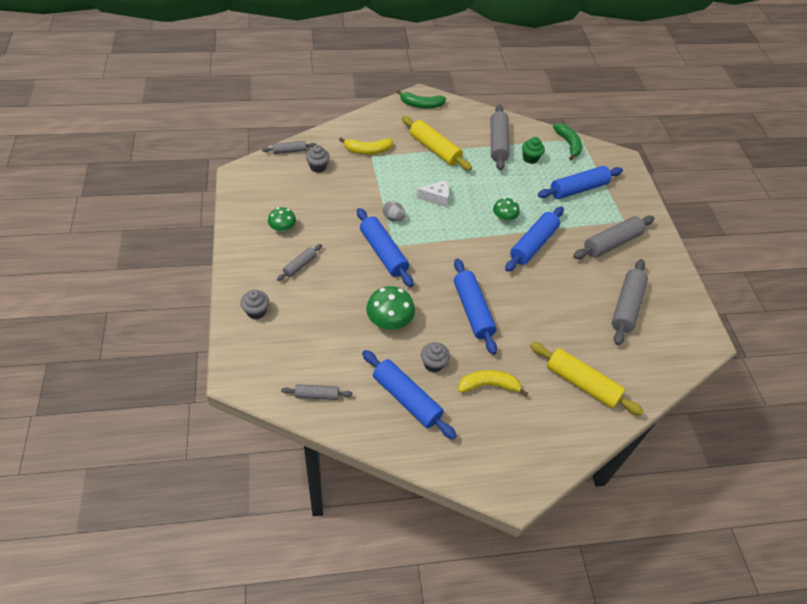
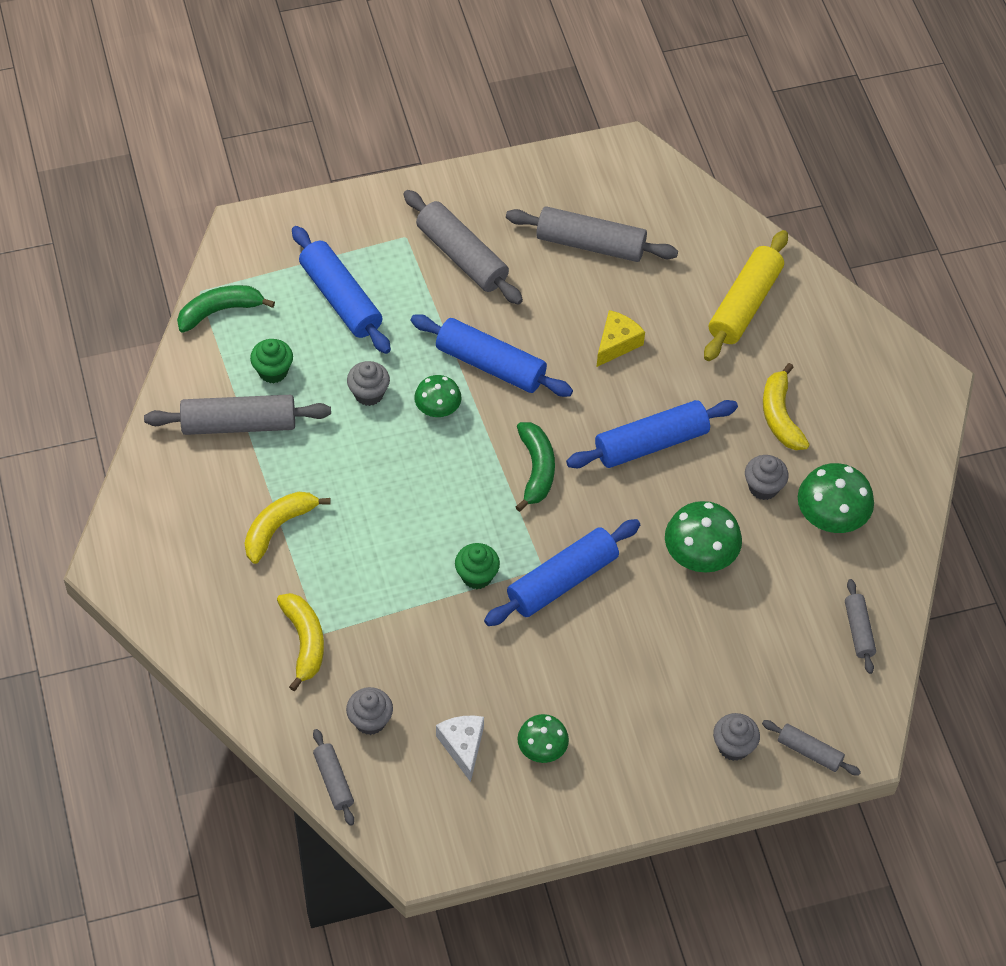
camera: 95 degrees left, 5 degrees up
grey rolling pin [277,244,322,281] -> grey rolling pin moved to [762,720,861,776]
blue rolling pin [362,350,457,439] -> green mushroom [798,463,874,533]
grey egg [382,201,405,221] -> green cupcake [455,543,500,589]
green banana [396,90,446,108] -> green banana moved to [516,422,555,512]
yellow rolling pin [402,116,472,170] -> yellow banana [244,492,331,564]
white cheese [417,180,449,207] -> white cheese moved to [436,716,484,782]
none -> grey cupcake [347,361,390,406]
none -> yellow cheese [597,310,645,367]

